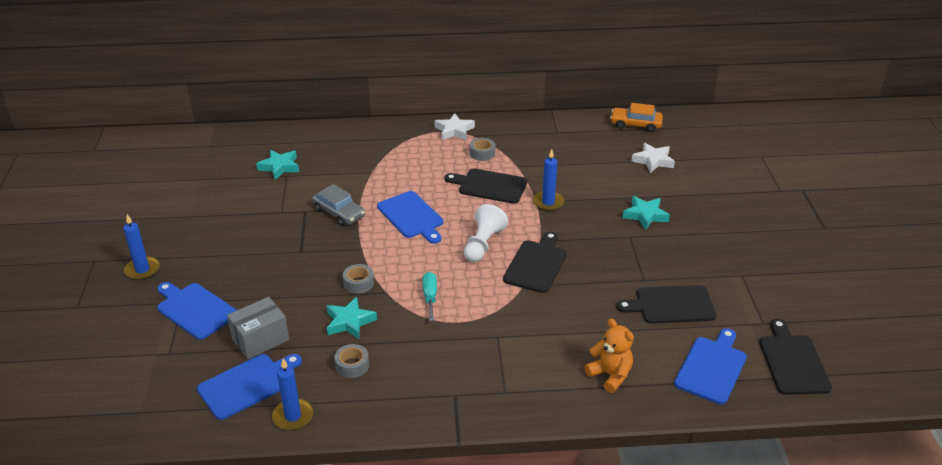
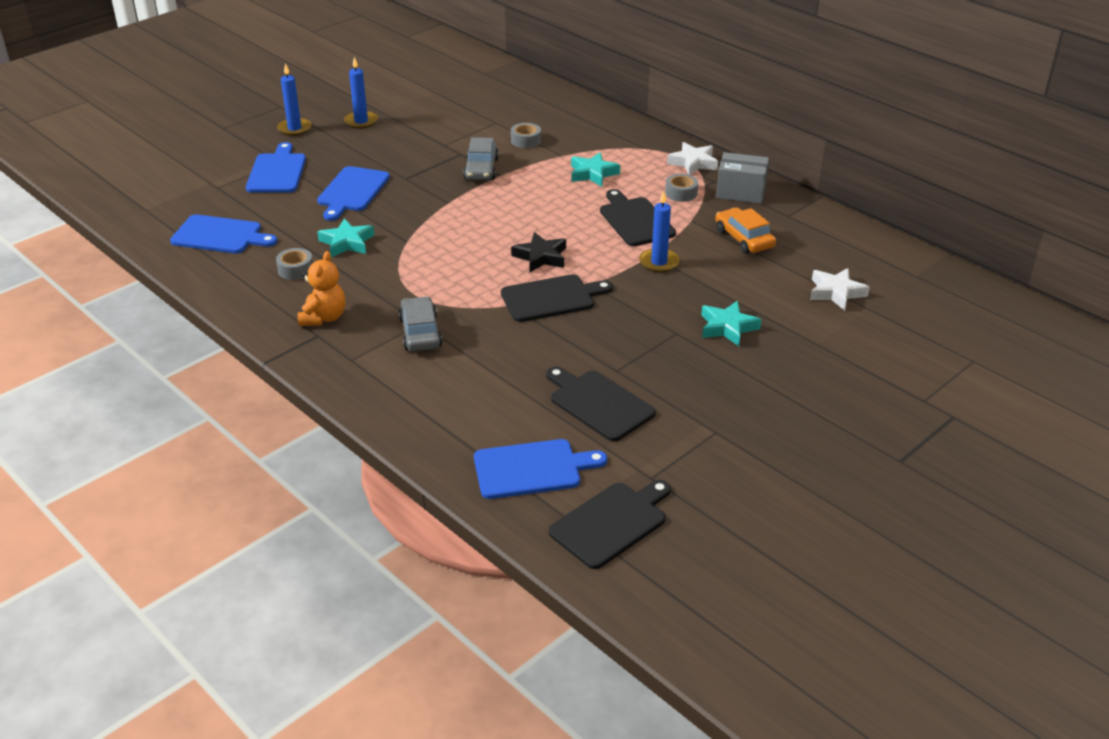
camera: 50 degrees right, 0 degrees up
grey box [227,297,289,359] -> grey box moved to [716,152,769,204]
turquoise star [256,150,299,180] -> turquoise star moved to [571,152,620,187]
blue candle [272,358,313,430] -> blue candle moved to [344,57,378,129]
grey tape [343,264,374,294] -> grey tape moved to [511,123,541,148]
blue cutting board [377,191,443,244] -> blue cutting board moved to [317,166,390,221]
turquoise screwdriver [423,272,437,321] -> none
white pawn [464,204,508,262] -> black star [511,232,566,272]
orange teddy bear [585,318,634,393] -> orange teddy bear moved to [298,251,346,326]
orange car [610,103,663,132] -> orange car moved to [715,208,776,254]
none -> grey car [398,296,442,351]

